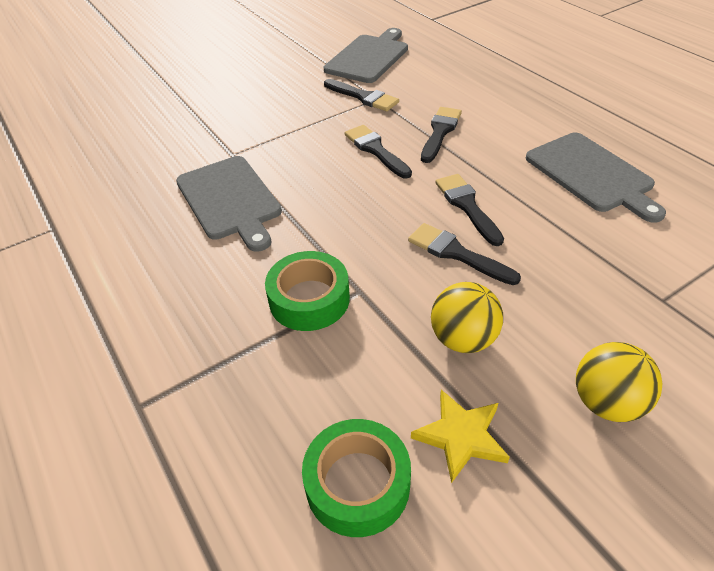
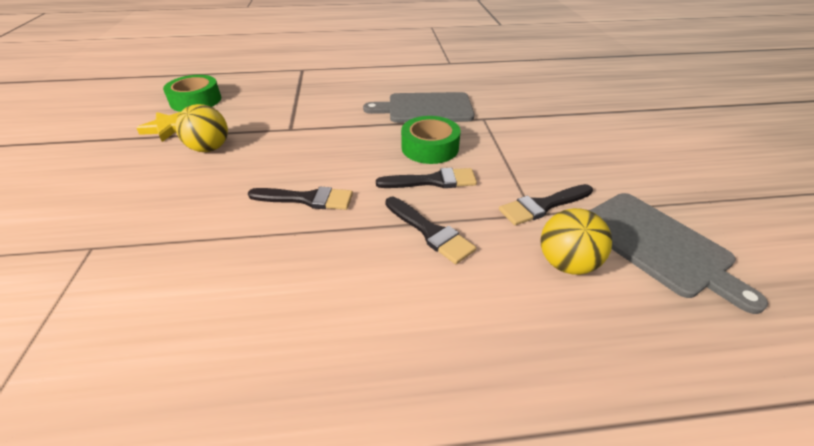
camera: 115 degrees right, 5 degrees down
green tape [265,251,350,331] -> green tape moved to [401,116,460,164]
black brush [408,223,521,285] -> none
grey cutting board [526,133,666,223] -> none
yellow ball [576,342,662,422] -> yellow ball moved to [541,208,612,275]

